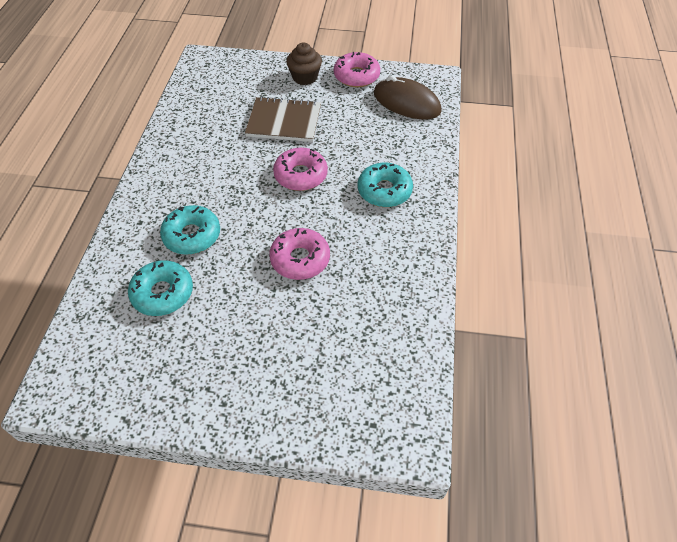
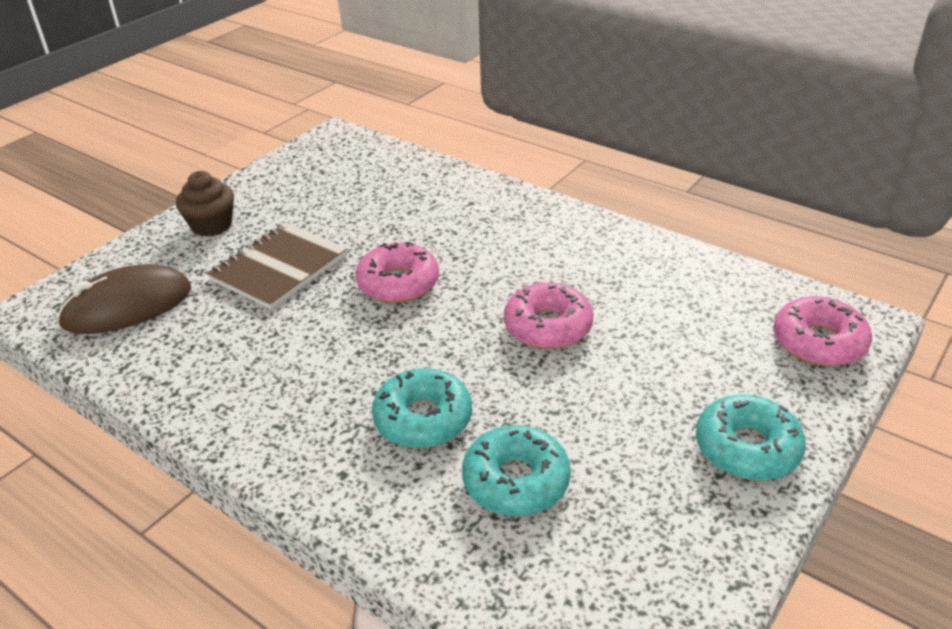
camera: 60 degrees left, 15 degrees down
pink donut [334,52,380,87] -> pink donut moved to [773,296,872,366]
turquoise donut [358,163,413,207] -> turquoise donut moved to [696,394,806,481]
brown mouse [374,75,442,120] -> brown mouse moved to [57,264,191,334]

